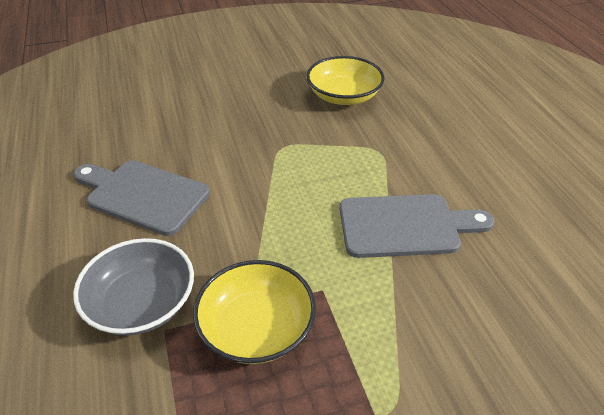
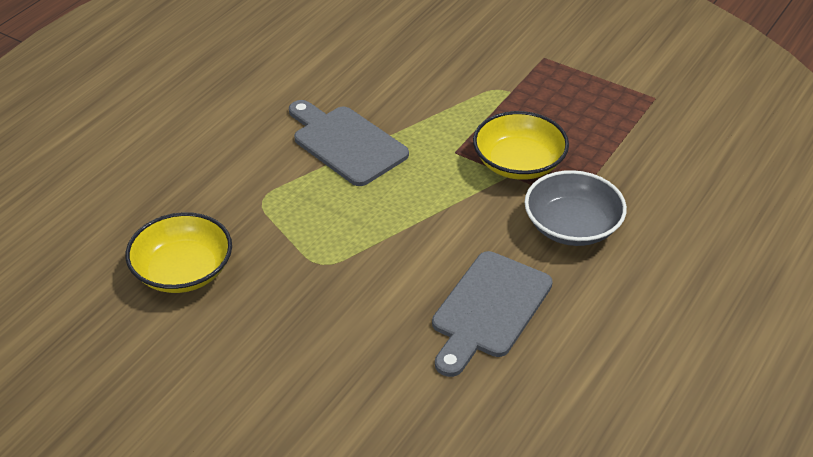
camera: 130 degrees left, 0 degrees up
grey cutting board [74,160,210,236] -> grey cutting board turned 45 degrees clockwise [432,251,553,377]

